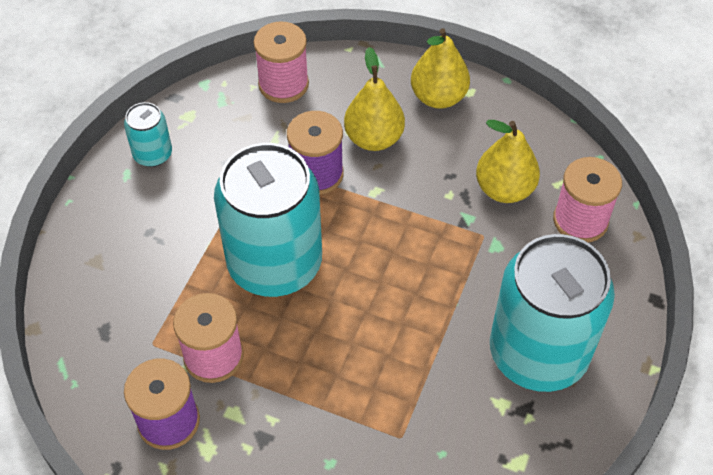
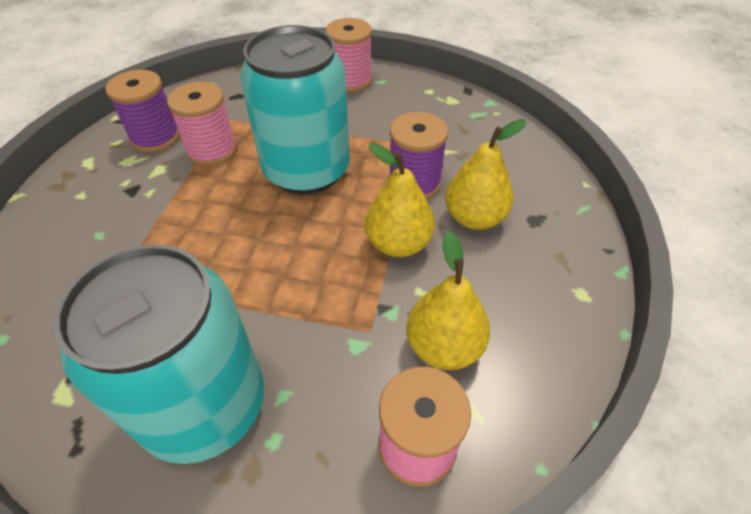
camera: 80 degrees right, 5 degrees down
turquoise can [124,102,172,167] -> none
pink spool [254,21,309,103] -> pink spool moved to [325,18,372,93]
yellow pear [411,28,470,109] -> yellow pear moved to [365,143,435,257]

